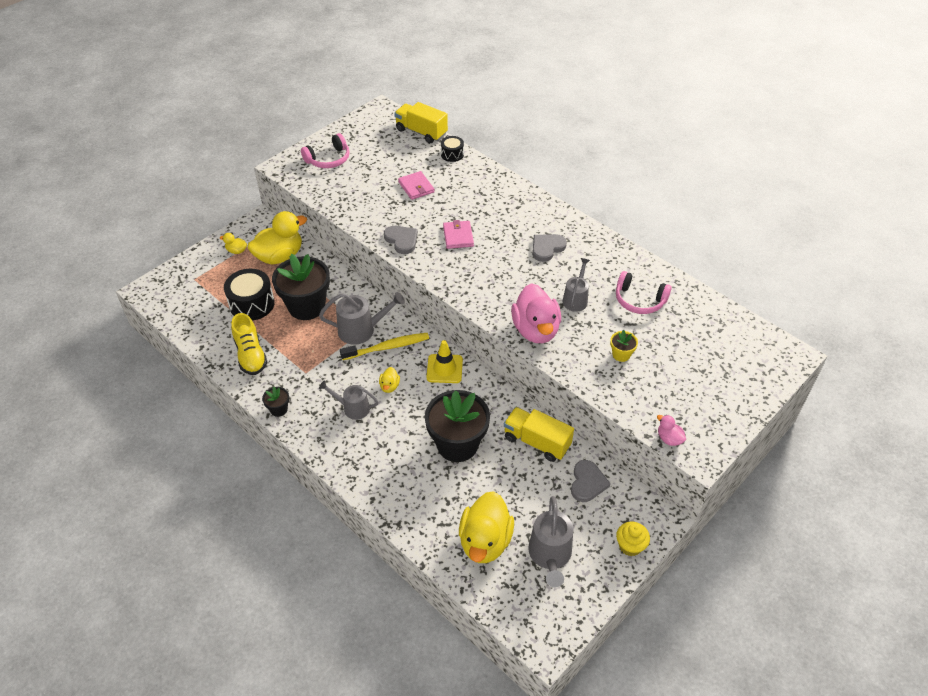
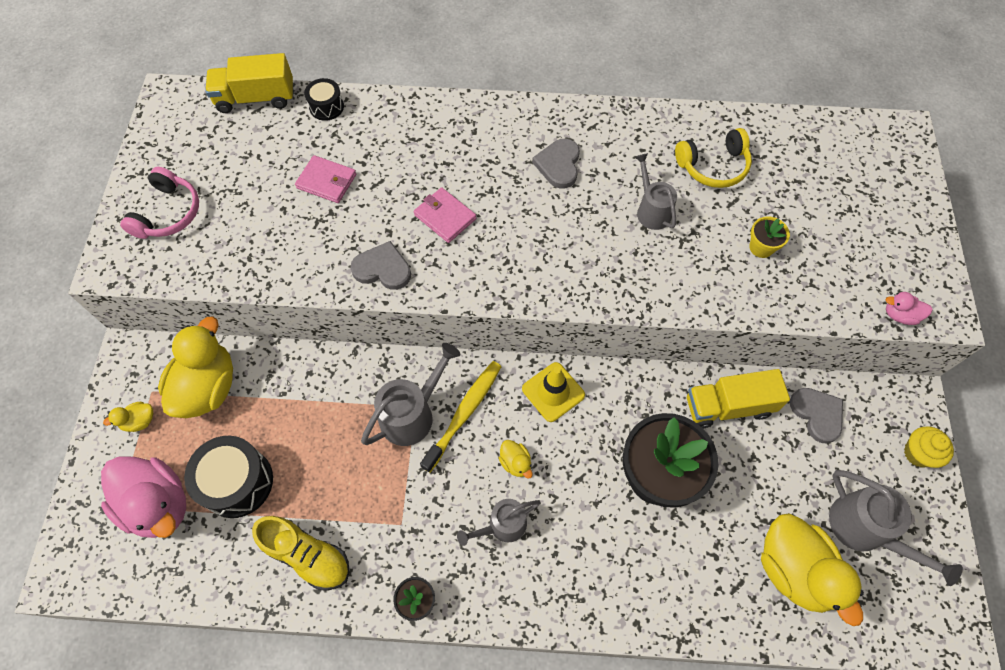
camera: 40 degrees left, 15 degrees up
black flower pot [272,254,330,320] -> none
pink duck [511,283,561,343] -> pink duck moved to [101,456,186,538]
pink headphones [616,271,672,314] -> yellow headphones [675,128,752,188]

